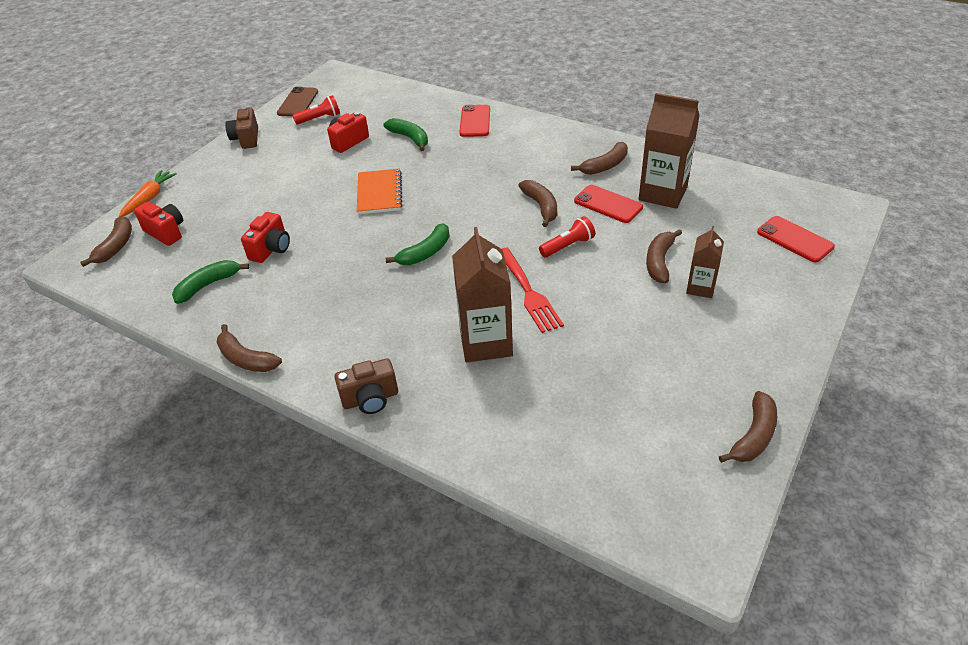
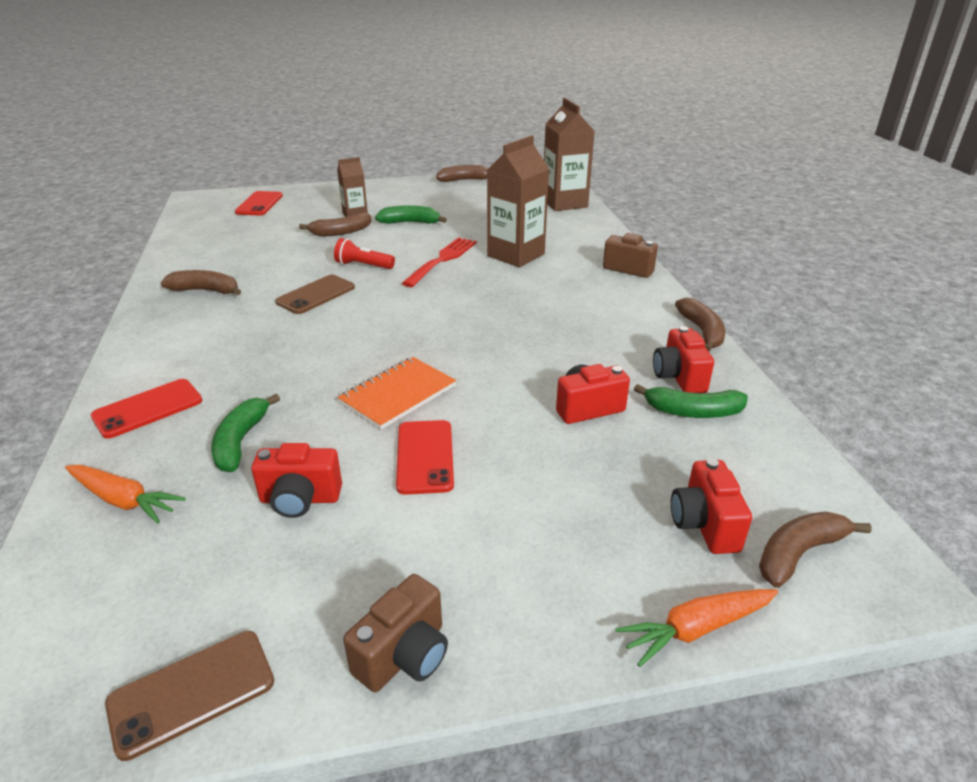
camera: 135 degrees left, 10 degrees down
red flashlight [292,95,340,125] -> none
green banana [386,223,450,265] -> green banana moved to [375,205,447,224]
brown banana [518,180,557,227] -> brown phone [275,275,355,314]
red phone [574,185,643,223] -> red phone moved to [396,420,454,495]
brown carton [639,93,700,209] -> brown carton moved to [544,98,595,211]
none -> orange carrot [65,465,186,524]
none -> red camera [653,326,714,393]

